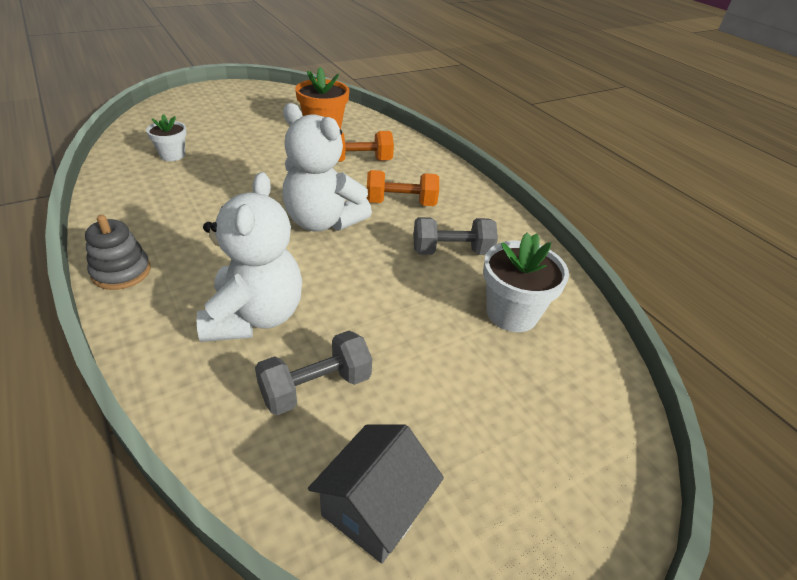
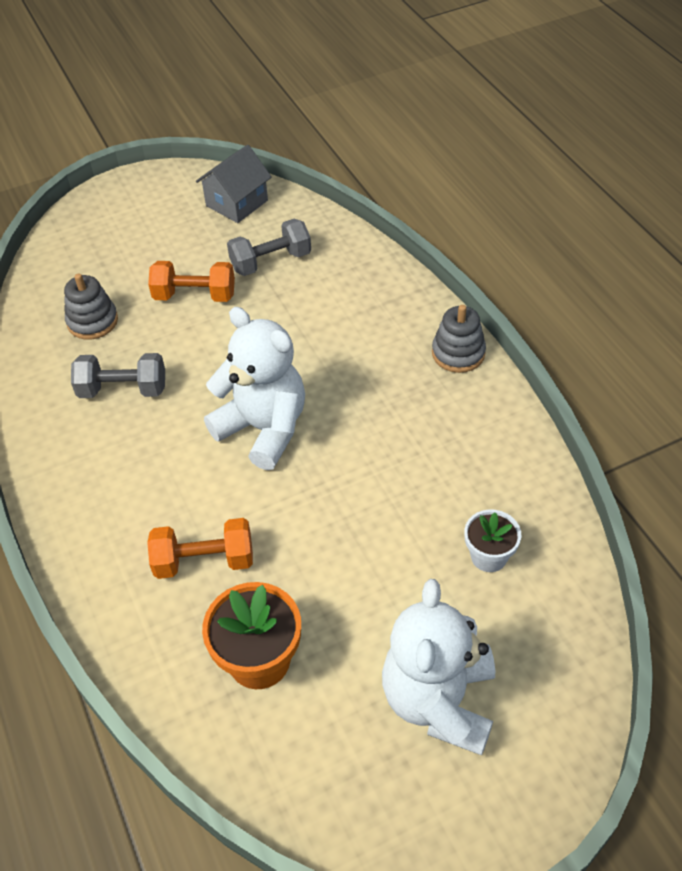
camera: 170 degrees left, 10 degrees up
white teddy bear [196,172,302,342] -> white teddy bear moved to [382,579,495,756]
orange dumbbell [367,170,439,206] -> orange dumbbell moved to [148,261,235,302]
white flower pot [483,233,569,332] -> grey stacking toy [64,273,118,340]

